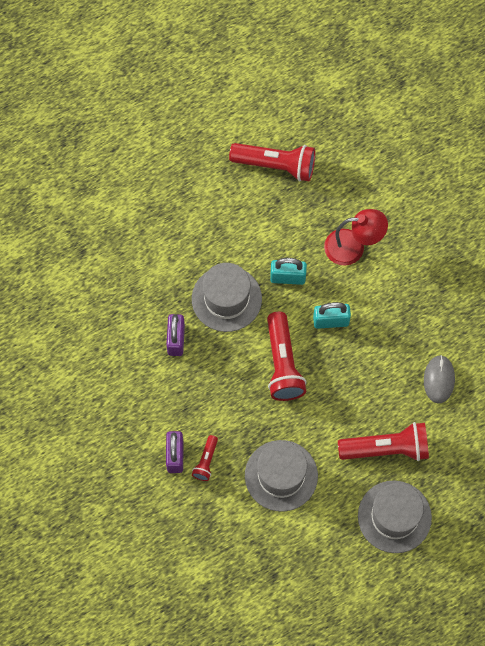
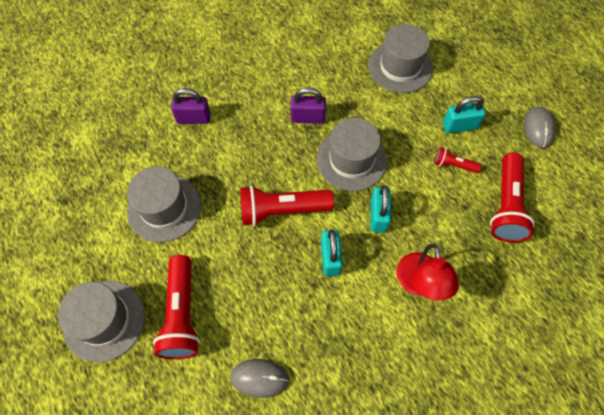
camera: 90 degrees right, 5 degrees down
red flashlight [192,435,218,481] -> red flashlight moved to [434,147,481,173]
none -> grey hat [368,24,433,93]
none -> turquoise padlock [443,96,486,133]
none -> grey mouse [524,107,556,149]

